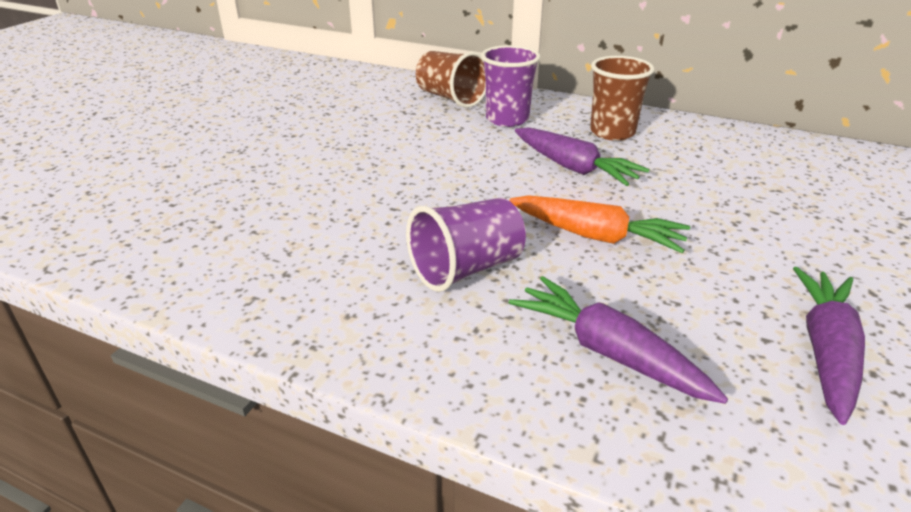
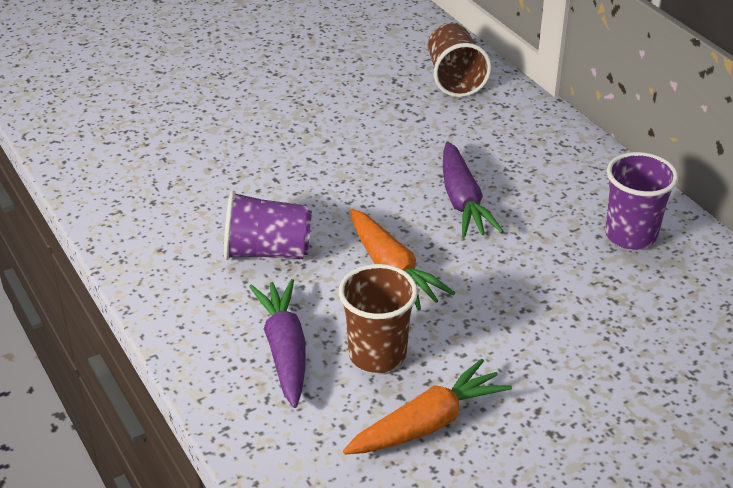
camera: 35 degrees right, 5 degrees up
purple cup [481,45,540,127] -> purple cup moved to [605,152,678,250]
brown cup [590,56,654,141] -> brown cup moved to [339,264,418,373]
purple carrot [793,267,865,425] -> orange carrot [343,359,512,454]

